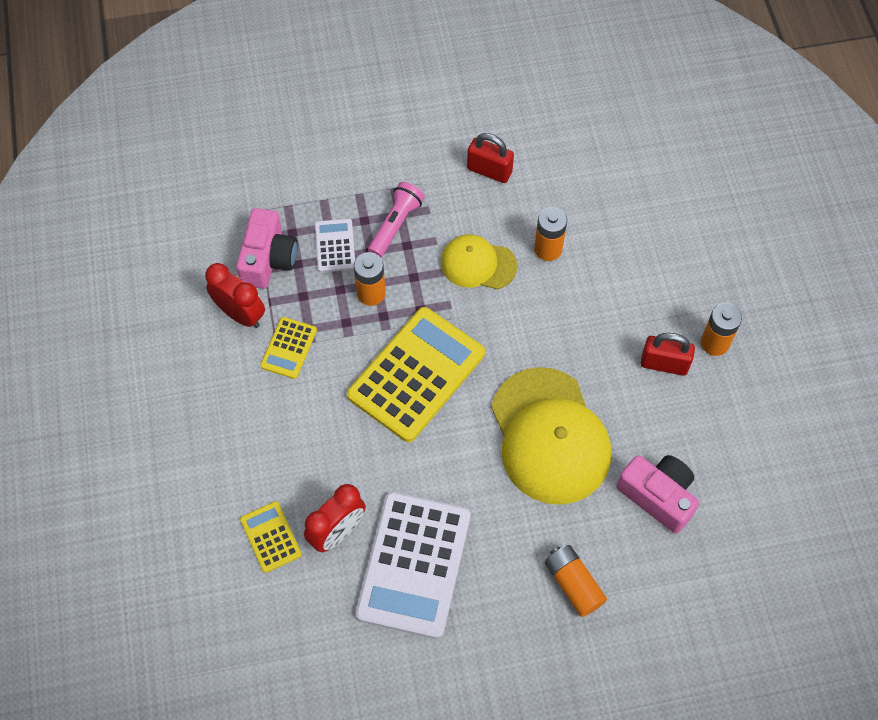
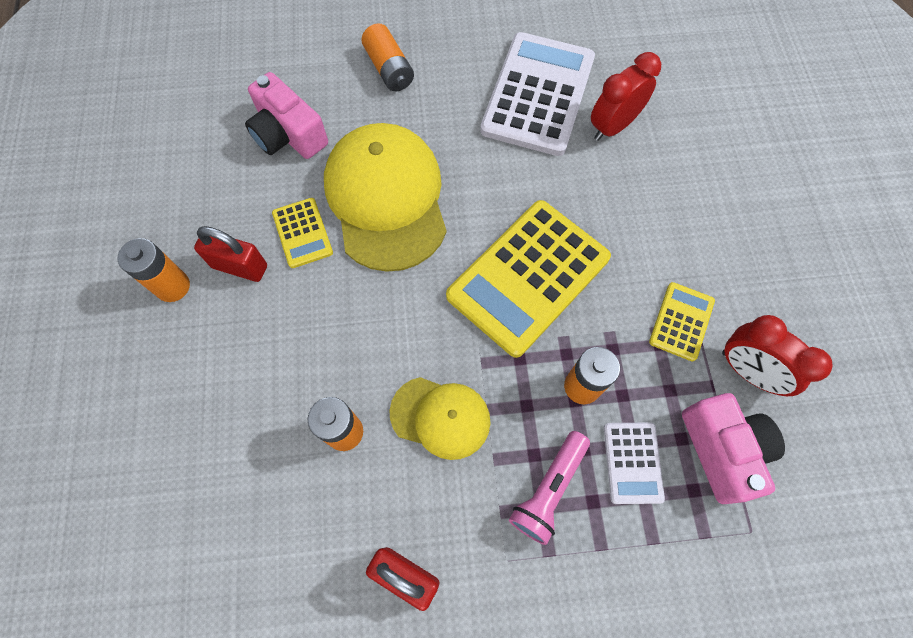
camera: 175 degrees left, 5 degrees up
pink camera [236,208,298,289] -> pink camera turned 150 degrees clockwise [682,393,785,504]
yellow calculator [240,501,302,573] -> yellow calculator moved to [272,198,333,268]

